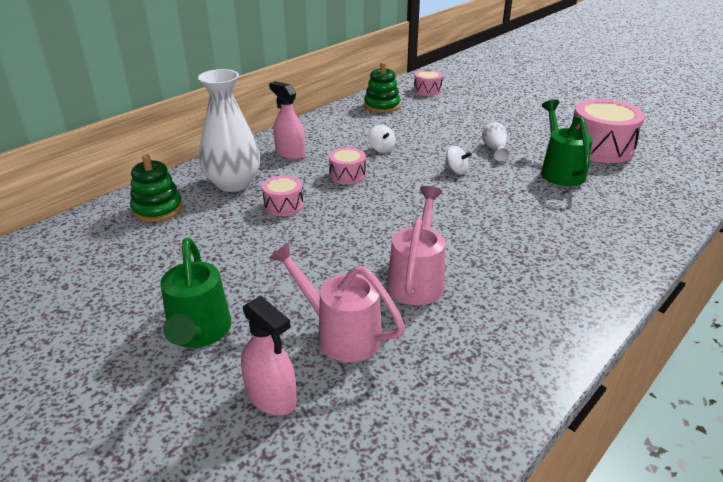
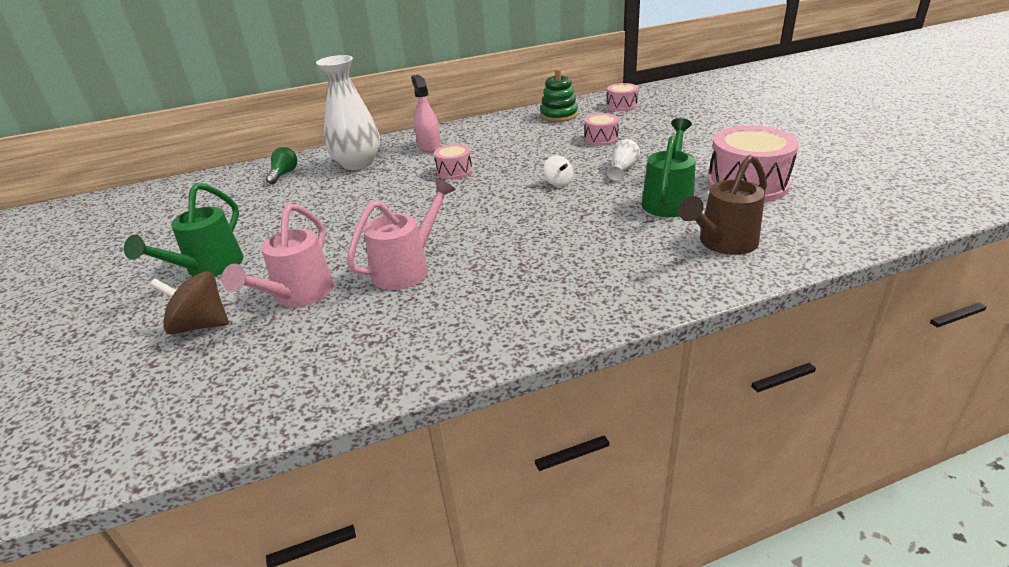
camera: 30 degrees right, 0 degrees up
green stacking toy [130,154,183,222] -> green light bulb [266,147,297,184]
pink spray bottle [241,296,297,416] -> brown spinning top [150,271,229,335]
pink drum [262,175,303,216] -> pink drum moved to [584,113,619,146]
pink watering can [269,242,405,362] -> pink watering can turned 135 degrees counterclockwise [222,204,334,307]
white spinning top [369,125,396,153] -> none
none -> brown watering can [678,155,767,255]

